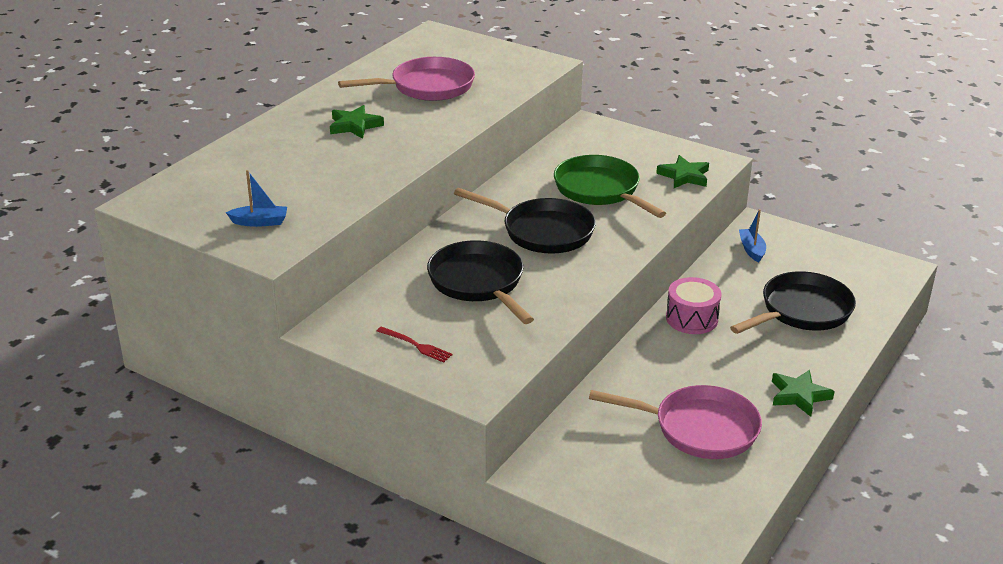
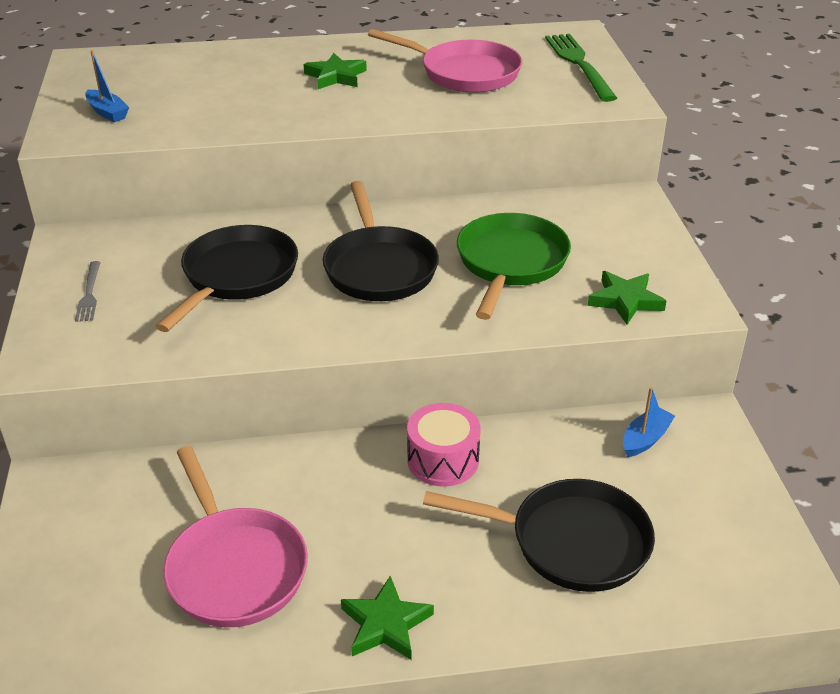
camera: 50 degrees right, 5 degrees up
red fork [377,326,452,363] -> grey fork [75,261,101,322]
none -> green fork [545,34,617,102]

